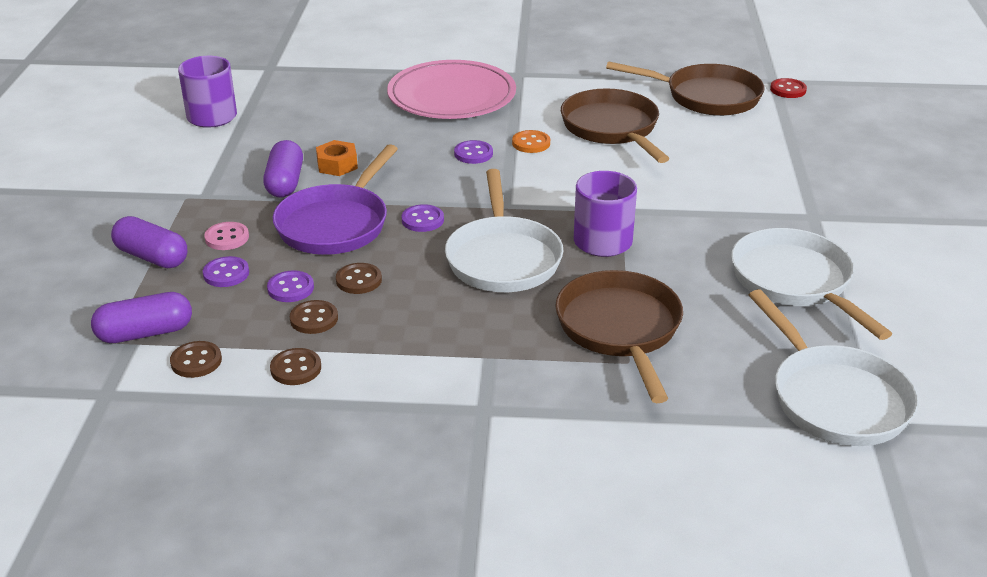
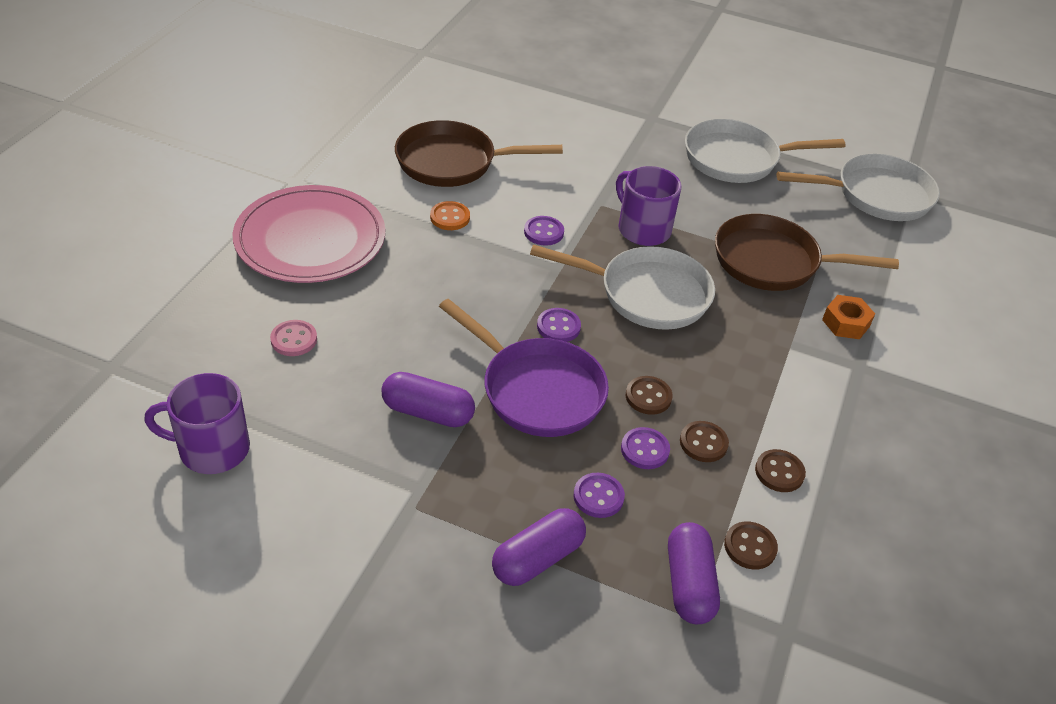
camera: 75 degrees left, 10 degrees up
pink button [204,222,249,250] -> pink button moved to [270,320,317,356]
orange nut [316,140,358,176] -> orange nut moved to [822,295,875,339]
purple button [454,140,493,164] -> purple button moved to [524,216,564,246]
brown pan [606,61,764,116] -> none
red button [770,78,807,98] -> none

